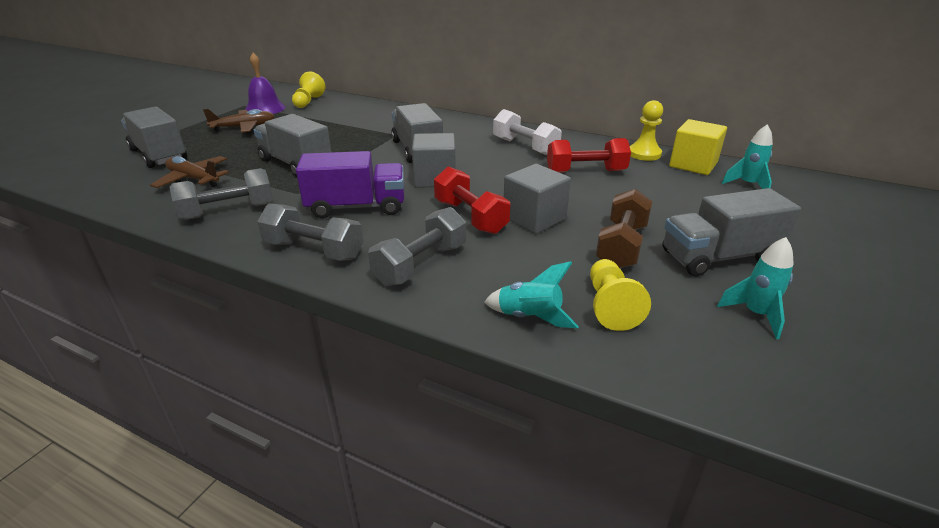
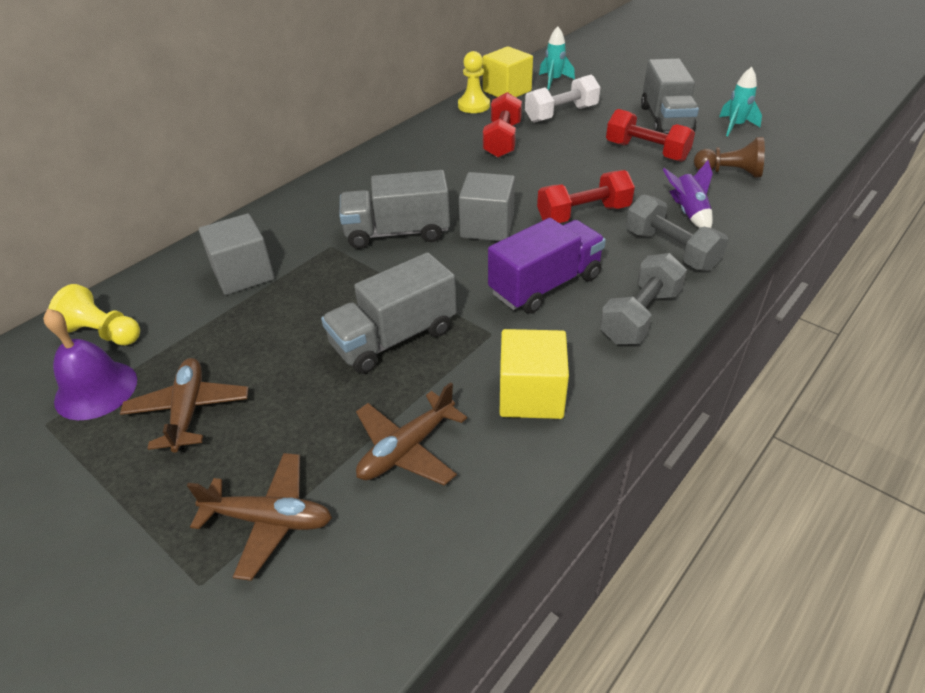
camera: 75 degrees left, 10 degrees up
grey truck [121,106,187,168] -> brown plane [187,453,332,581]
grey dumbbell [169,168,273,220] -> yellow cube [500,329,569,419]
purple truck [296,151,404,218] -> purple truck turned 45 degrees clockwise [488,218,606,314]
turquoise rocket [485,261,579,328] -> none
white dumbbell [493,109,562,155] -> white dumbbell moved to [525,74,601,123]
grey cube [504,164,571,234] -> grey cube moved to [199,214,274,295]
yellow pawn [590,259,651,331] -> brown pawn [694,137,765,178]
brown dumbbell [596,189,653,268] -> red dumbbell [606,109,695,162]
none -> purple rocket [663,160,713,228]

